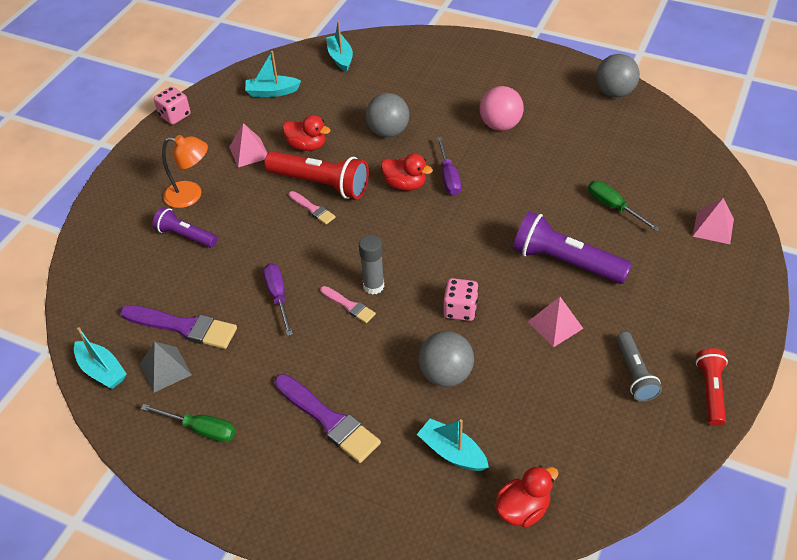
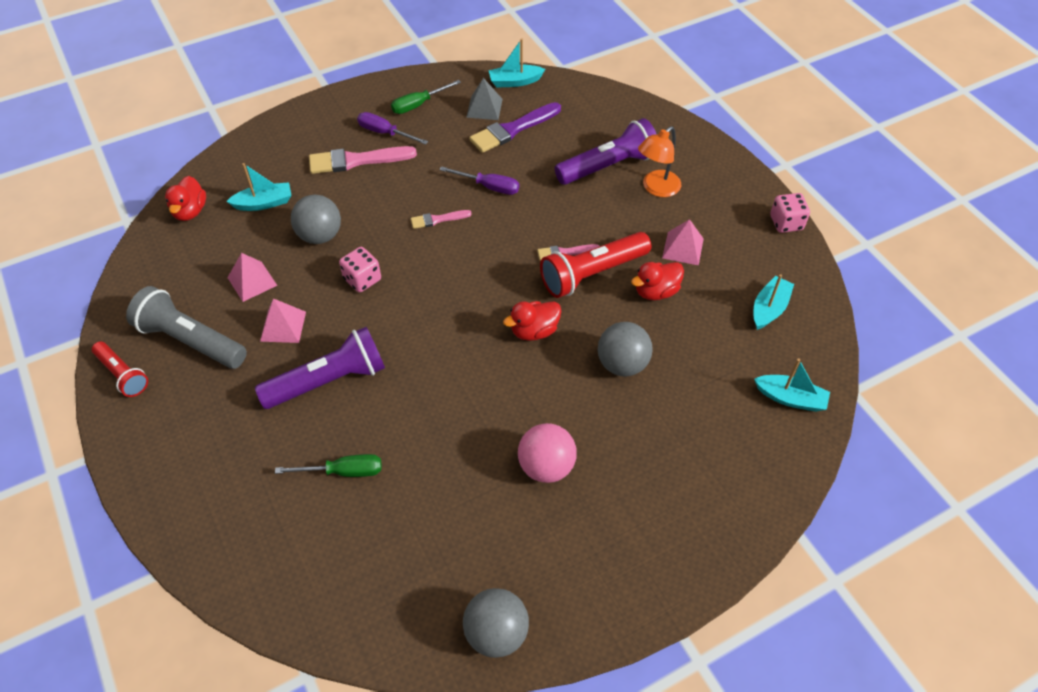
camera: 125 degrees right, 5 degrees up
purple flashlight [153,207,218,248] -> purple flashlight [555,118,656,185], size x1.67
purple brush [274,374,381,463] -> pink brush [309,146,417,174]
grey glue stick [359,235,384,295] -> none
purple screwdriver [437,137,461,195] -> purple screwdriver moved to [357,112,428,145]
grey flashlight [616,332,662,402] -> grey flashlight [126,286,247,369], size x1.67
pink pyramid [693,198,734,244] -> pink pyramid moved to [227,253,278,302]

